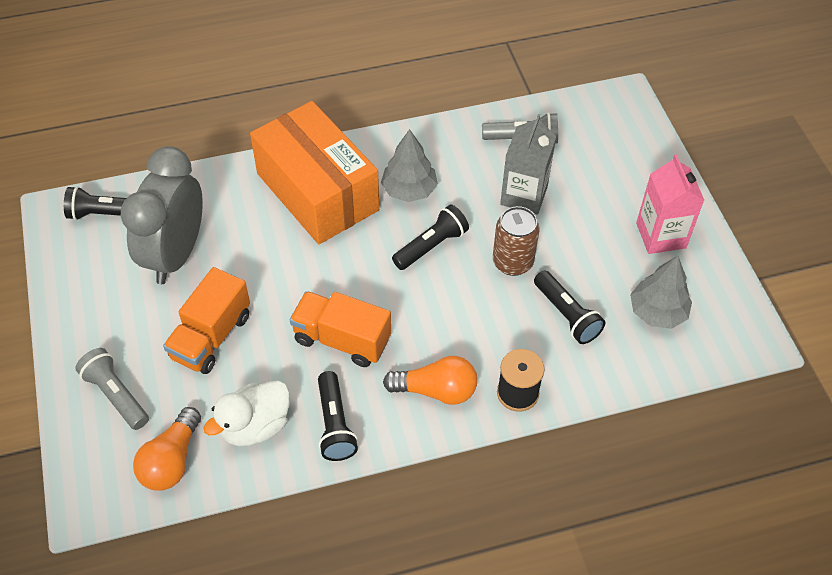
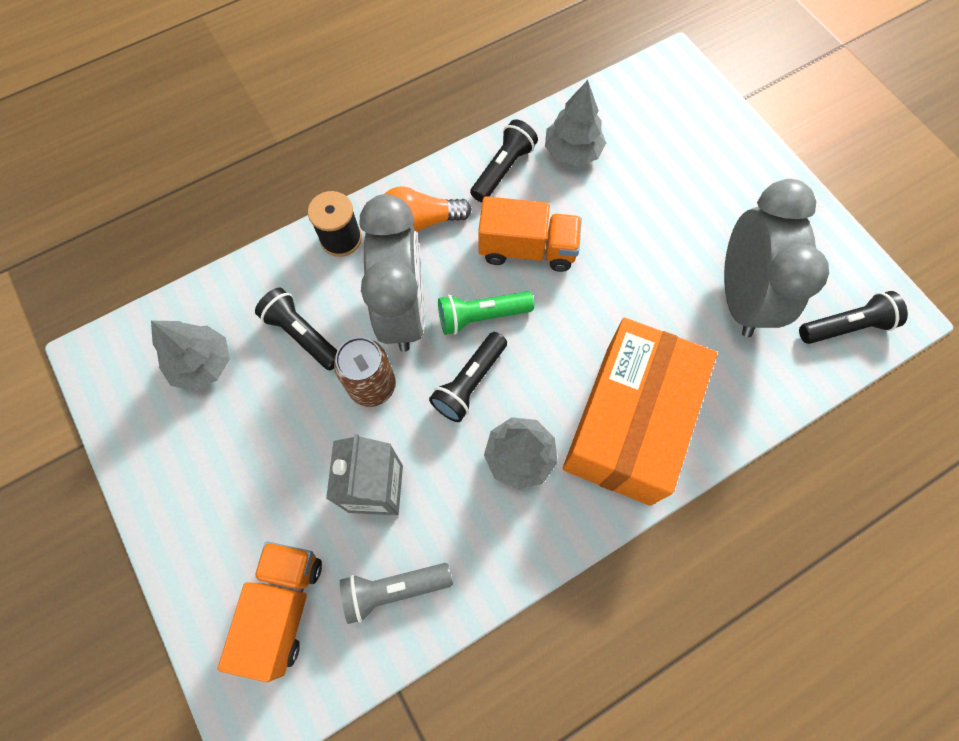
camera: 165 degrees right, 15 degrees up
grey flashlight [75,348,149,430] -> none
orange light bulb [133,407,201,491] -> none
orange truck [163,267,250,374] -> orange truck moved to [218,541,322,682]
white duck [203,381,290,446] -> grey tree [545,80,606,166]
orange box [250,101,379,244] -> orange box turned 75 degrees clockwise [562,317,717,506]
black flashlight [318,371,358,461] -> black flashlight turned 60 degrees clockwise [470,119,538,202]
pink carton [636,154,704,254] -> none
none -> grey clock [359,194,425,352]
none -> green flashlight [438,291,534,335]

